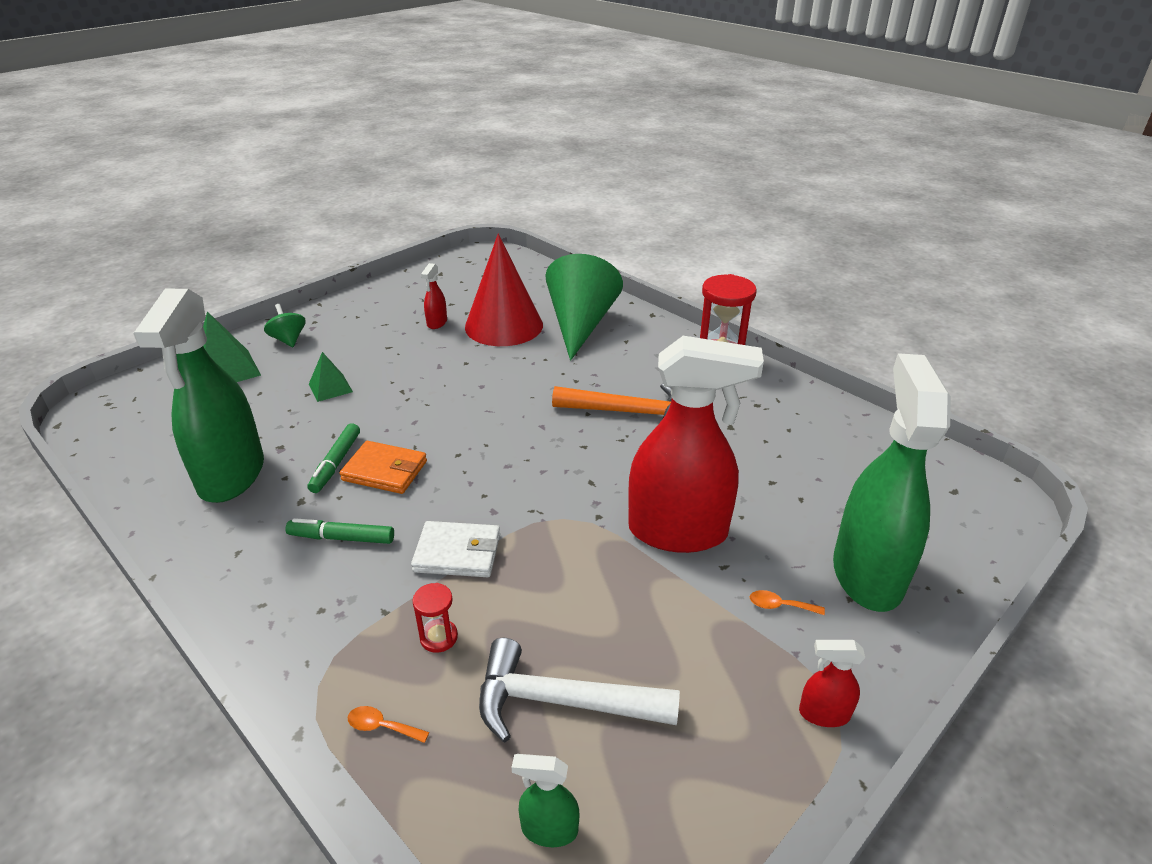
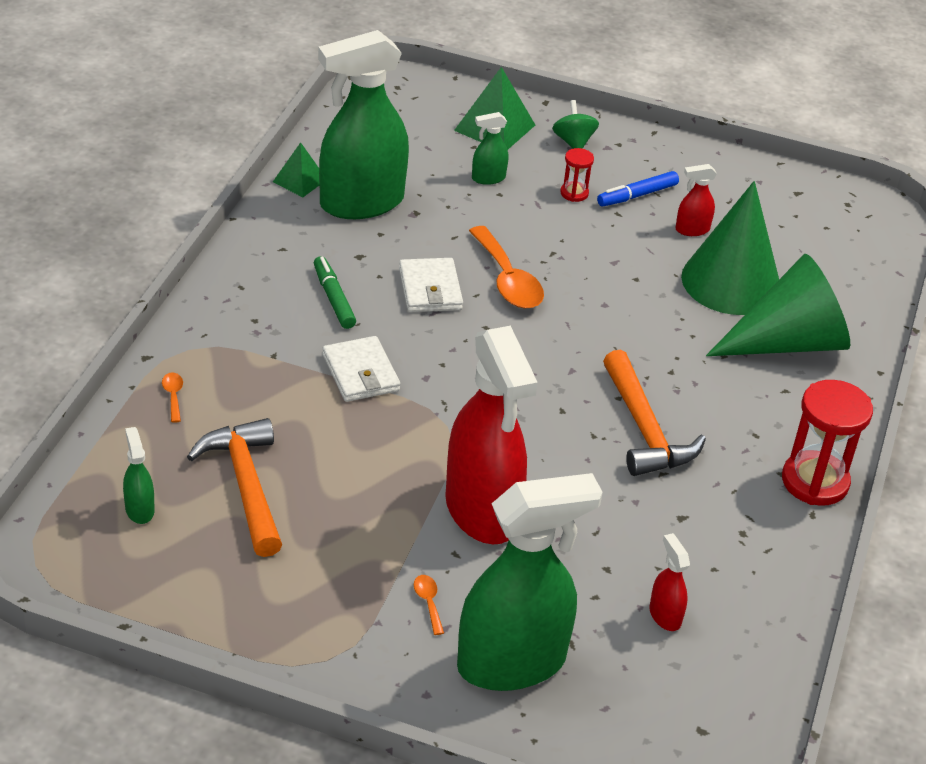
camera: 60 degrees right, 5 degrees up
green spinning top [264,304,306,347] -> green spinning top turned 45 degrees counterclockwise [552,100,599,149]
green marker [307,423,360,493] -> none
green pyramid [309,352,353,402] -> green pyramid moved to [273,142,319,197]
orange wallet [340,441,427,494] -> white wallet [399,258,463,312]
red hourglass [412,583,458,653] -> red hourglass moved to [560,148,594,202]
red cone [465,234,543,346] -> green cone [681,181,779,315]
white hammer [479,638,680,743] -> orange hammer [187,418,282,557]
red spray bottle [799,640,865,727] -> red spray bottle moved to [649,533,690,631]
none -> orange spoon [469,226,544,308]
none -> green spray bottle [472,112,508,185]
none -> blue marker [597,171,679,206]

